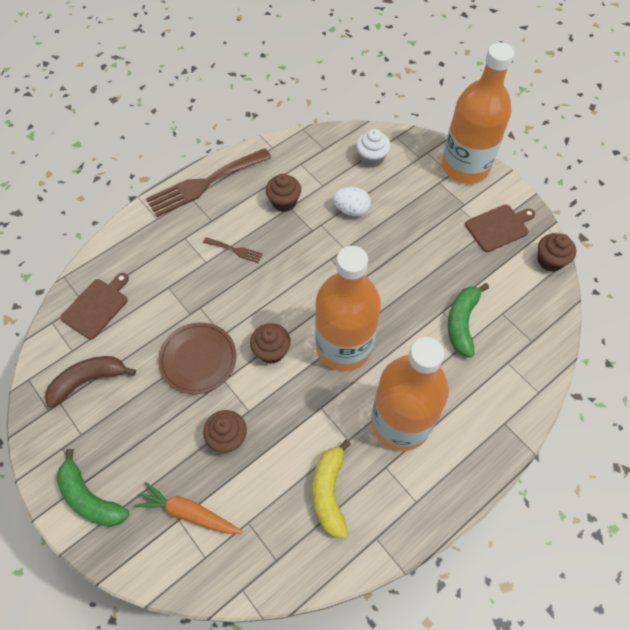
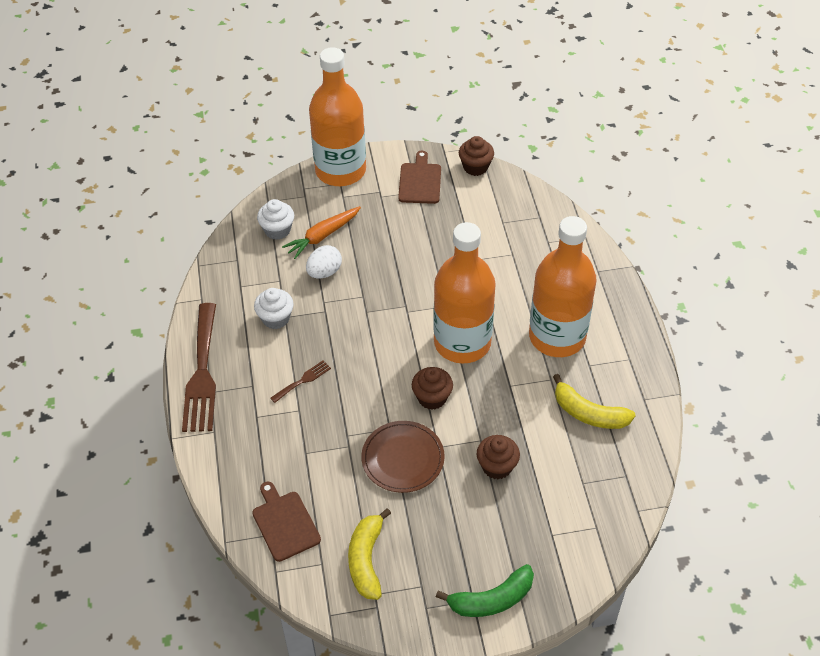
camera: 60 degrees left, 10 degrees down
brown banana [45,356,136,408] -> yellow banana [348,508,391,600]
orange carrot [134,482,243,534] -> orange carrot moved to [282,206,361,259]
brown cupcake [266,174,301,212] -> white cupcake [254,288,294,329]
green banana [448,283,489,358] -> none

